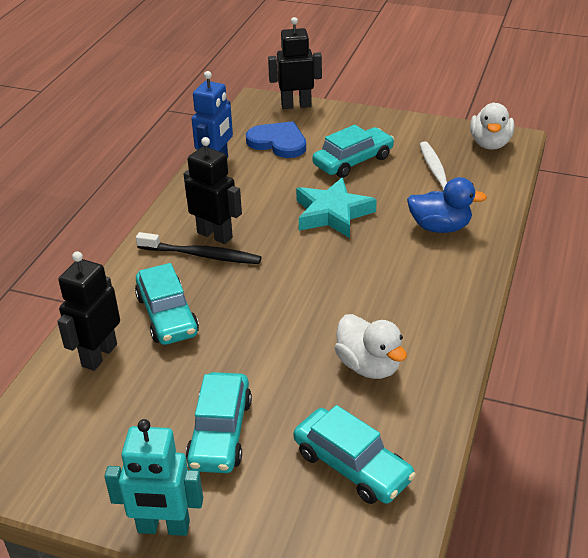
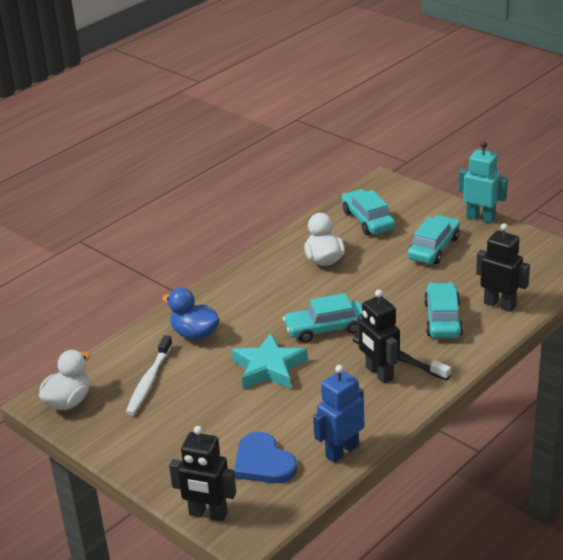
camera: 155 degrees left, 5 degrees down
black robot [57,251,120,371] -> black robot turned 105 degrees counterclockwise [476,223,530,312]
turquoise car [312,125,394,178] -> turquoise car moved to [283,293,362,343]

